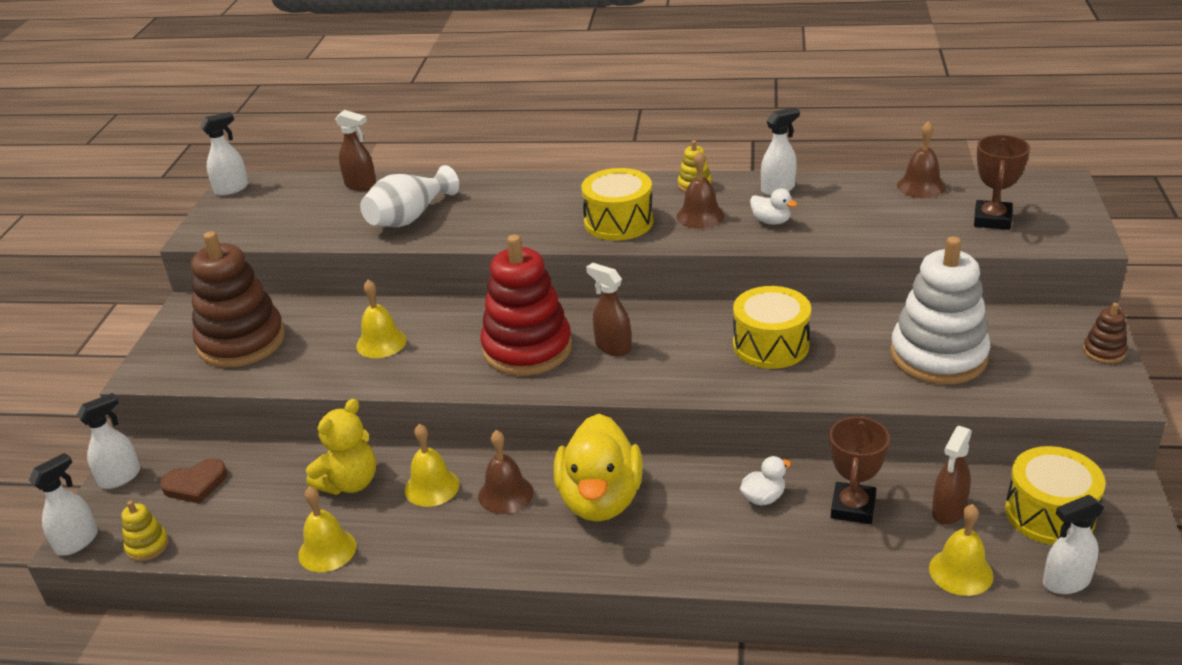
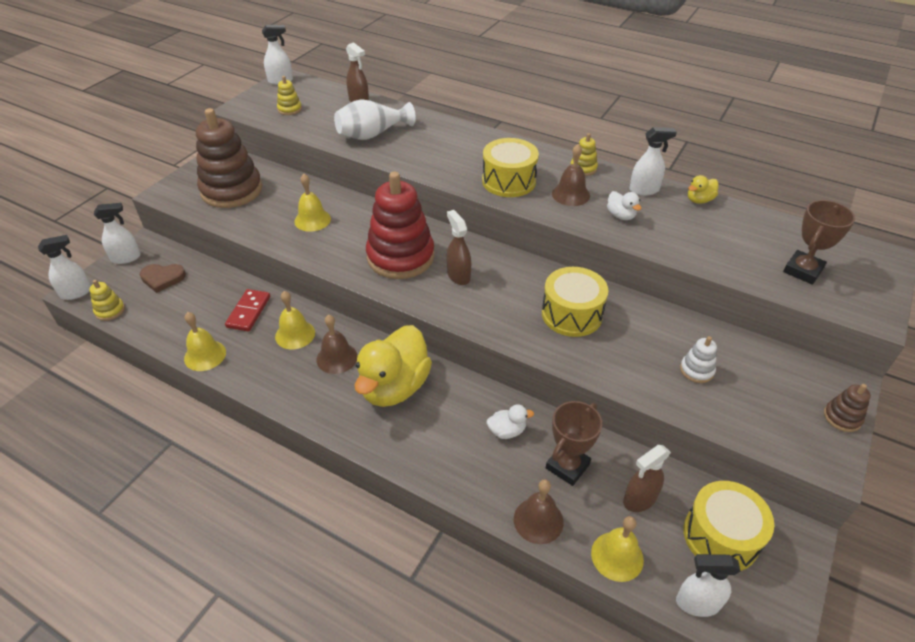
camera: 20 degrees right, 10 degrees up
yellow teddy bear [306,399,376,495] -> red domino [225,289,270,331]
white stacking toy [890,236,990,384] -> white stacking toy [680,336,717,383], size x0.42
brown bell [897,121,946,198] -> brown bell moved to [514,479,564,544]
none -> yellow stacking toy [277,76,302,115]
none -> yellow duck [688,175,718,204]

